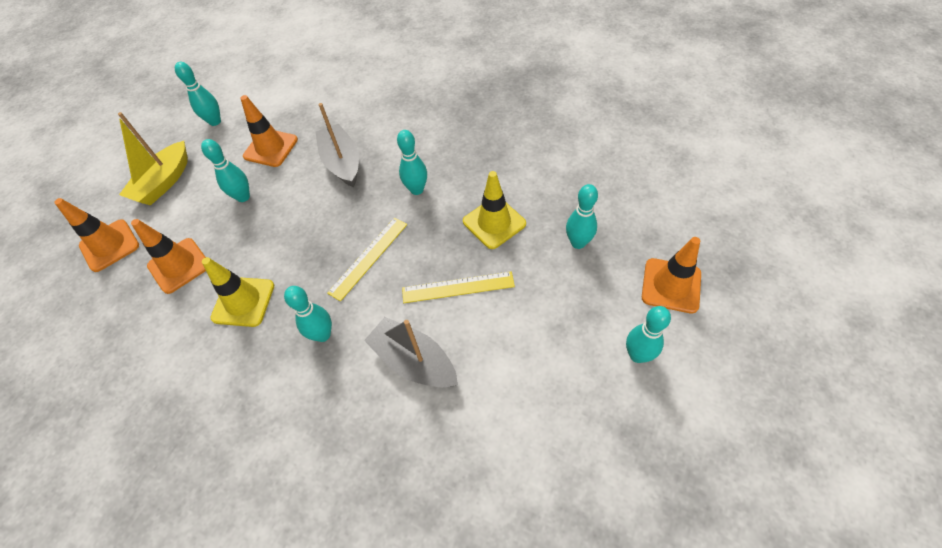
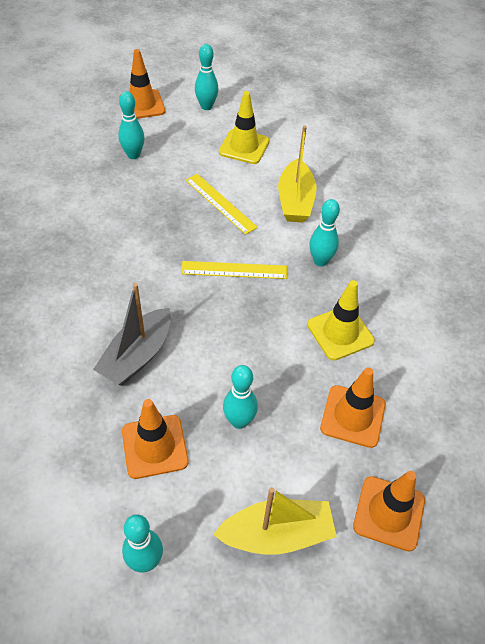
camera: 130 degrees left, 5 degrees down
grey boat [364,317,458,387] -> yellow boat [278,126,317,223]
turquoise bowling pin [397,130,427,195] -> none
yellow traffic cone [463,171,526,249] -> yellow traffic cone moved to [219,91,270,164]

